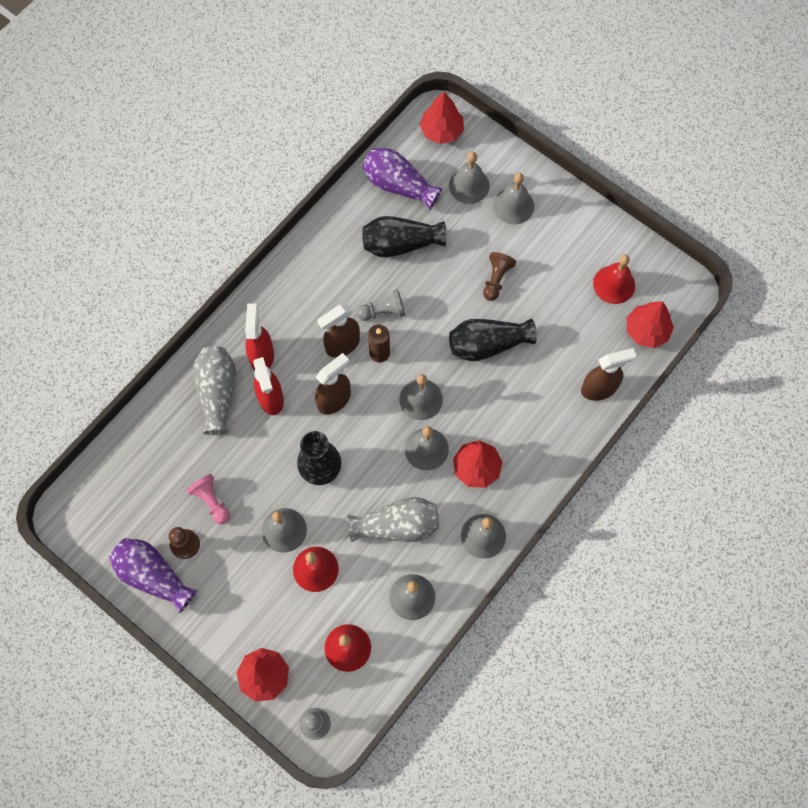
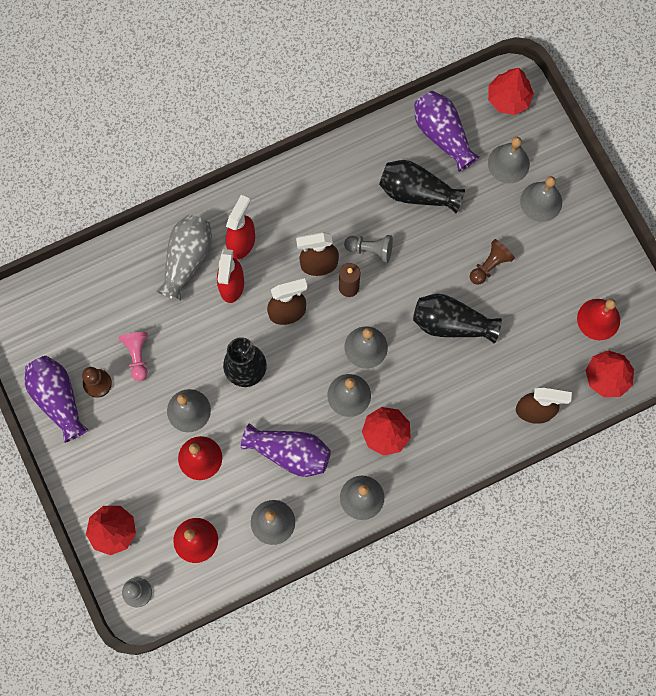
camera: 25 degrees right, 5 degrees up
grey vase [348,497,439,542] -> purple vase [241,423,331,477]

